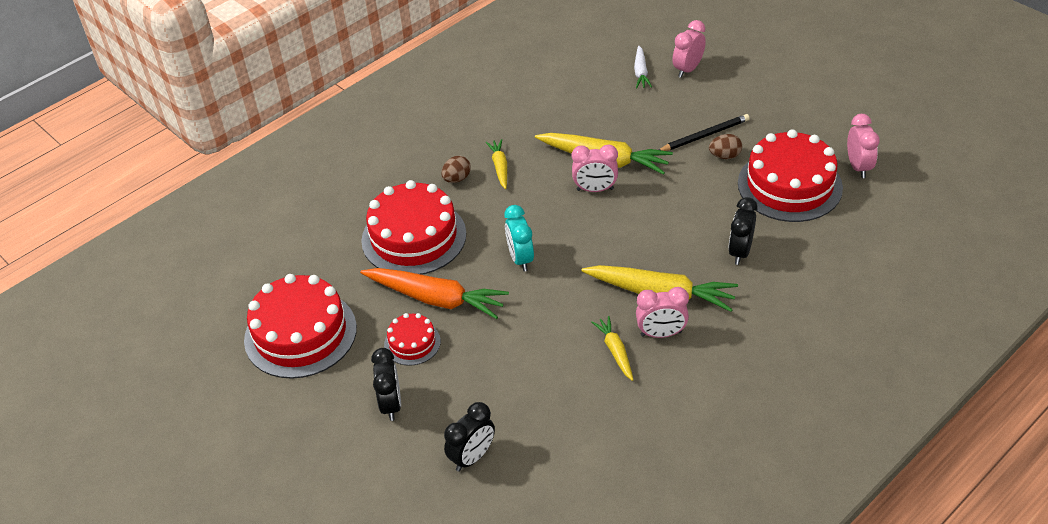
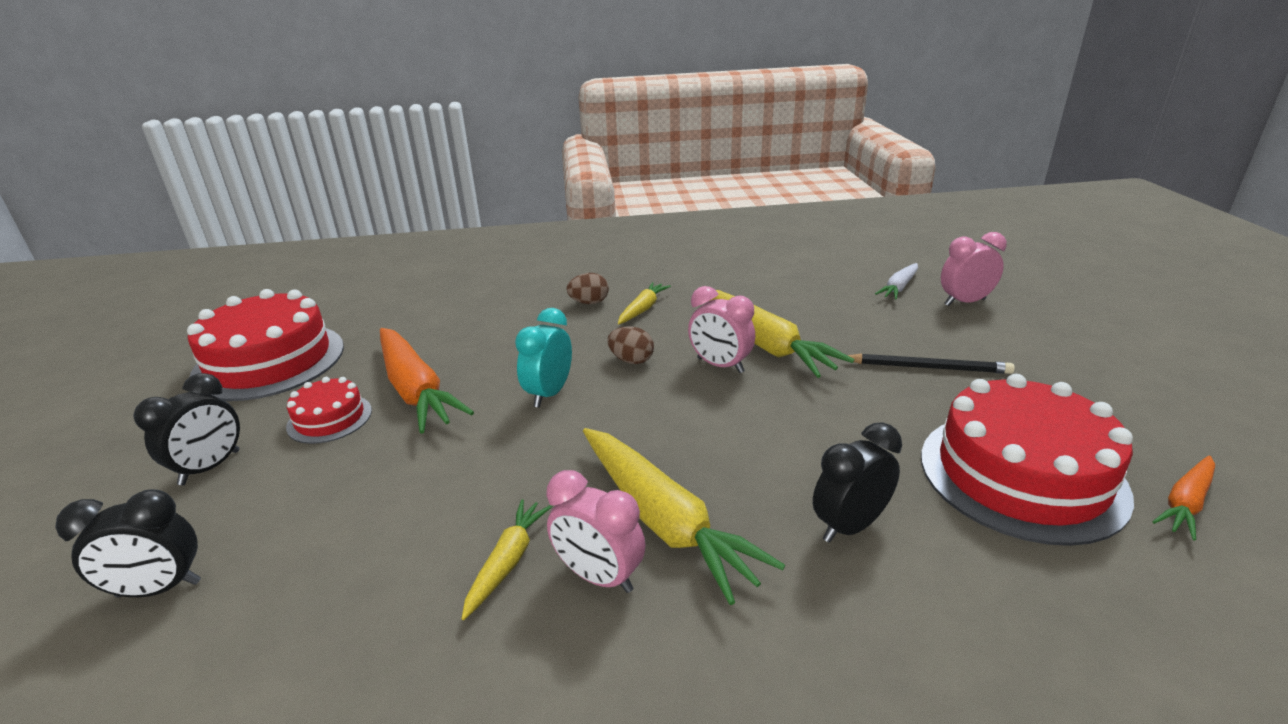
camera: 35 degrees right, 15 degrees down
red cake [361,180,466,275] -> none
brown egg [709,134,742,159] -> brown egg moved to [607,326,654,364]
pink clock [847,114,880,178] -> orange carrot [1152,455,1215,541]

